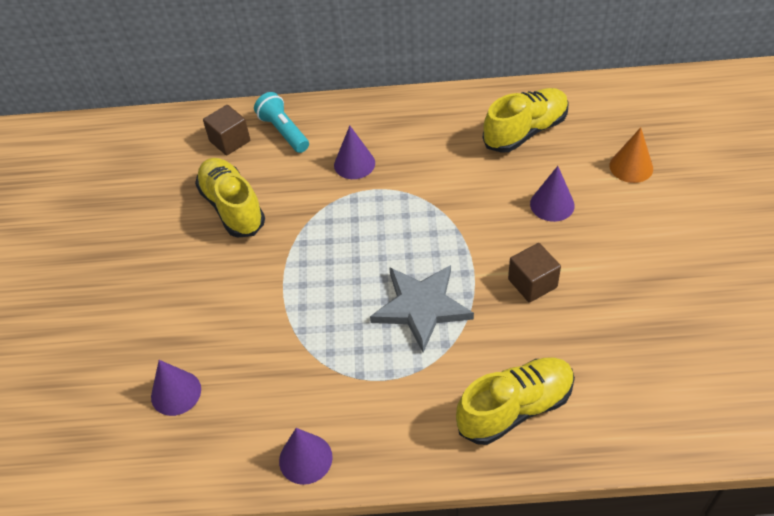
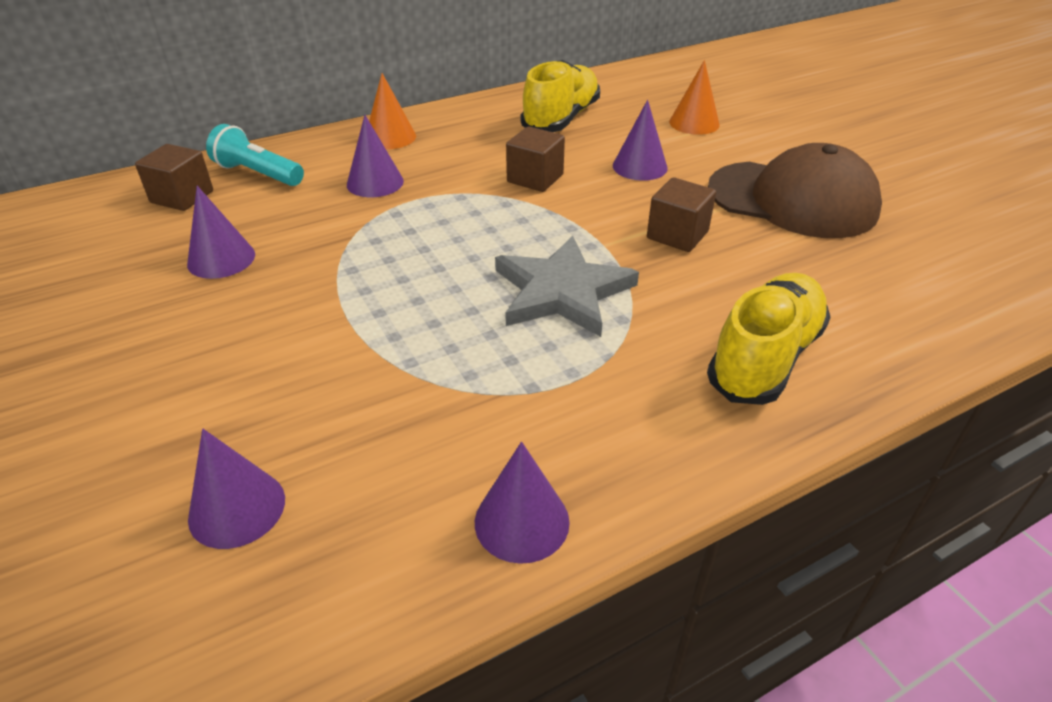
camera: 30 degrees left, 10 degrees down
yellow shoe [195,158,265,238] -> purple cone [187,186,255,279]
none -> orange cone [369,73,416,149]
none -> brown cube [506,126,565,192]
none -> brown cap [708,143,882,238]

